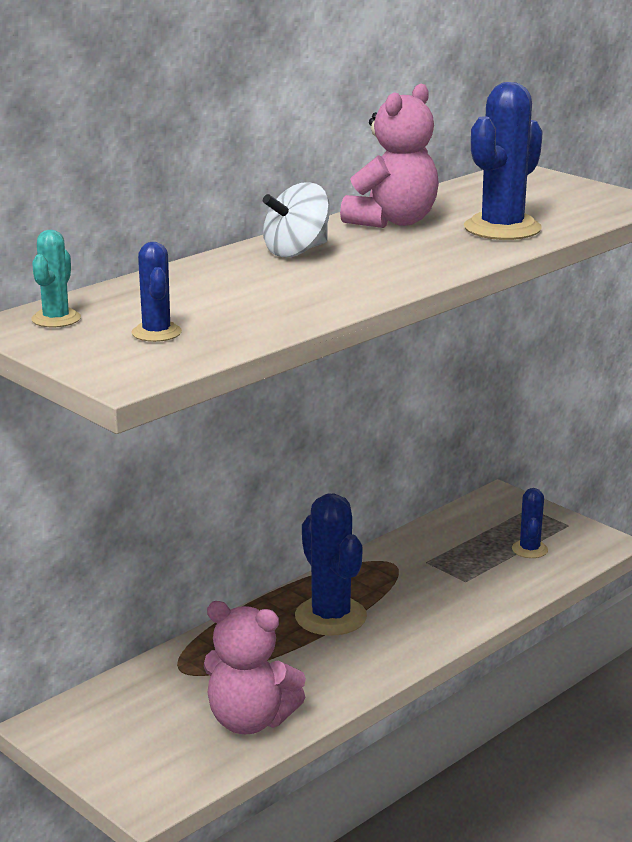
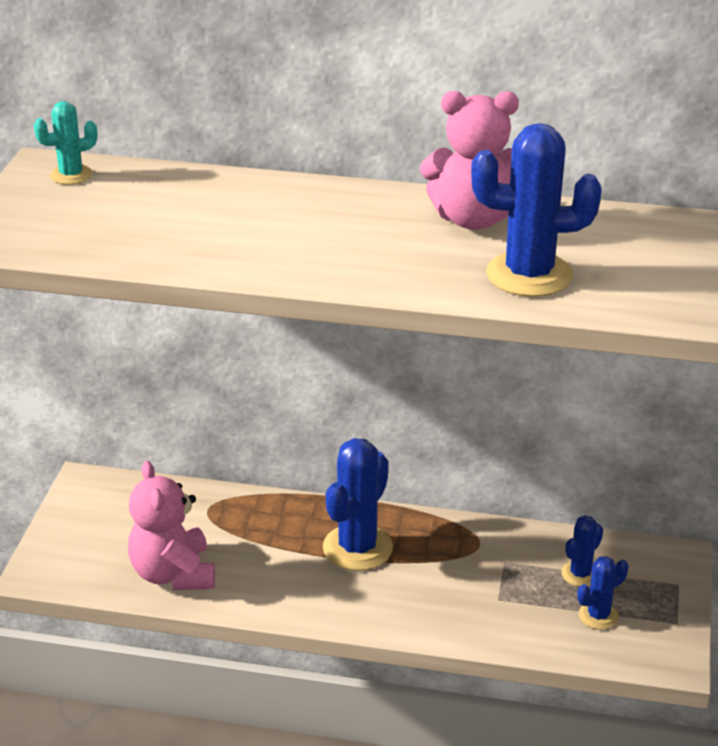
camera: 55 degrees right, 10 degrees up
blue cactus [132,242,182,342] -> blue cactus moved to [561,515,603,587]
white spinning top [263,182,330,257] -> none

